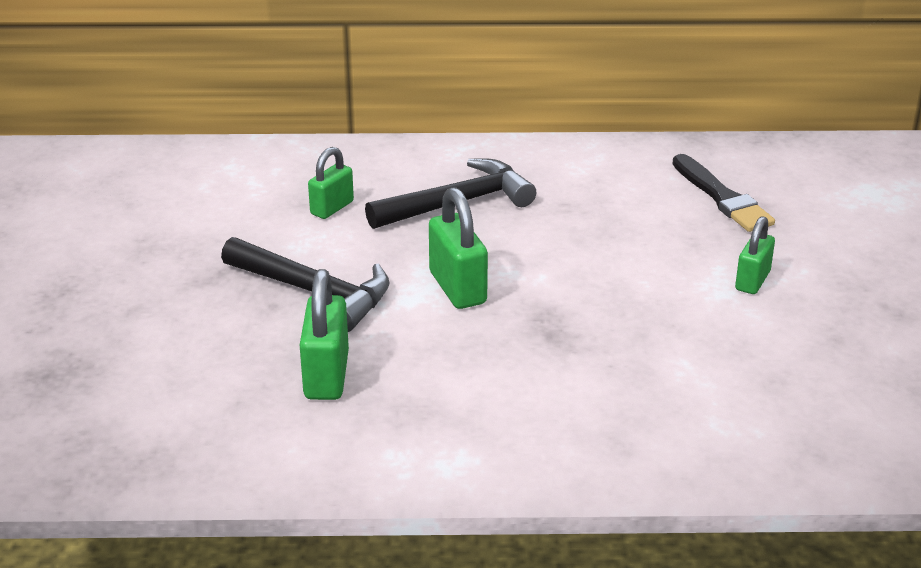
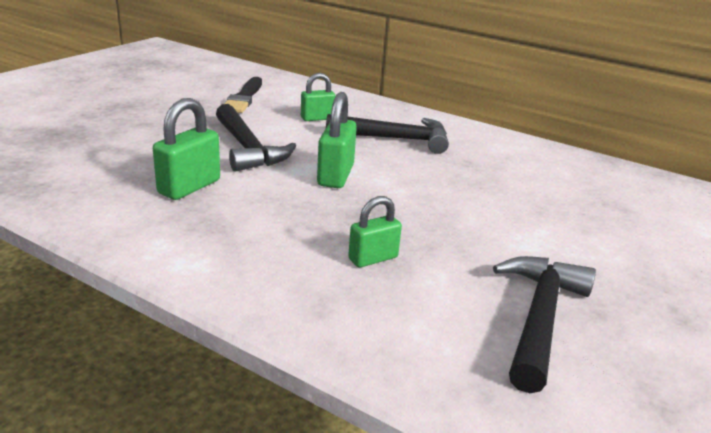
camera: 30 degrees right, 5 degrees down
black brush [672,154,775,232] -> black brush moved to [224,77,262,113]
green padlock [735,216,775,294] -> green padlock moved to [348,196,402,267]
none -> black hammer [493,256,596,393]

